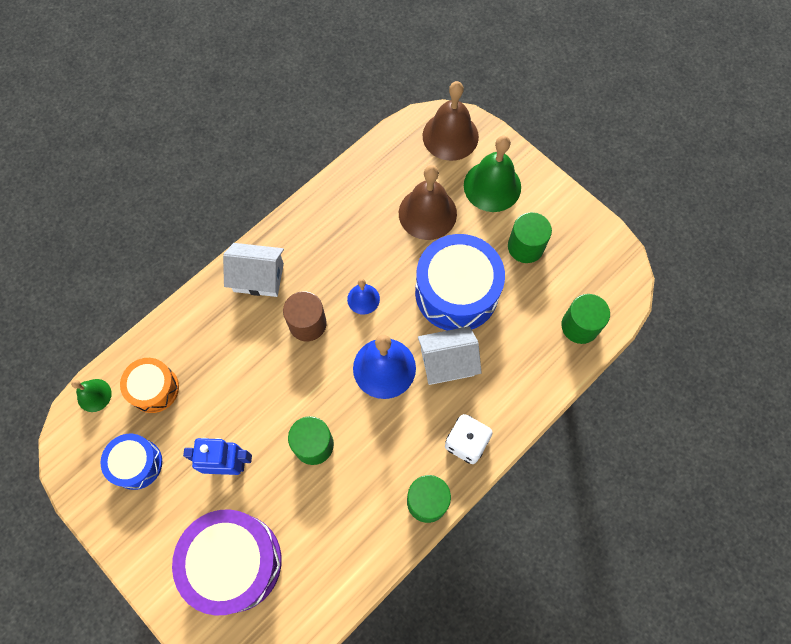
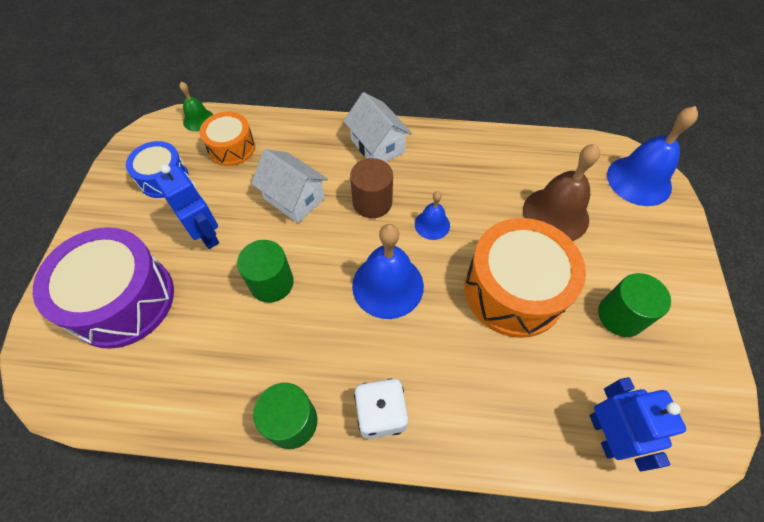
camera: 50 degrees right, 10 degrees down
blue drum [415,234,505,331] -> orange drum [465,218,586,338]
white house [418,326,482,385] -> white house moved to [251,149,328,223]
brown bell [423,81,479,161] -> blue bell [607,106,698,206]
green bell [464,136,521,212] -> none
green cylinder [561,294,610,344] -> blue robot [590,377,686,472]

